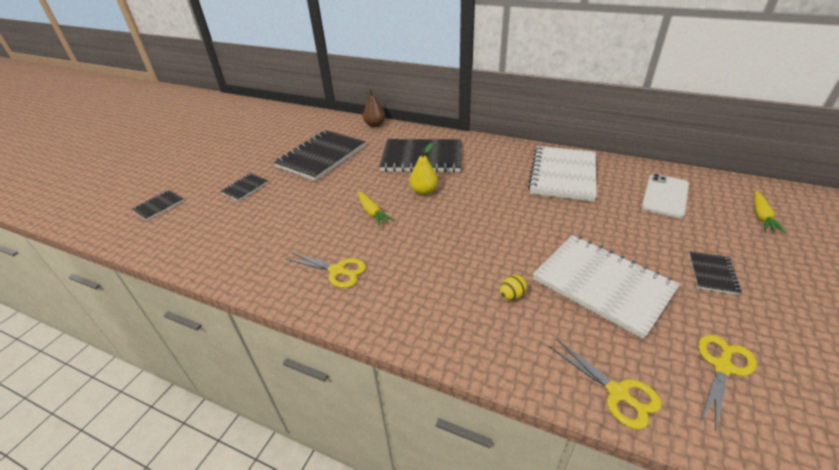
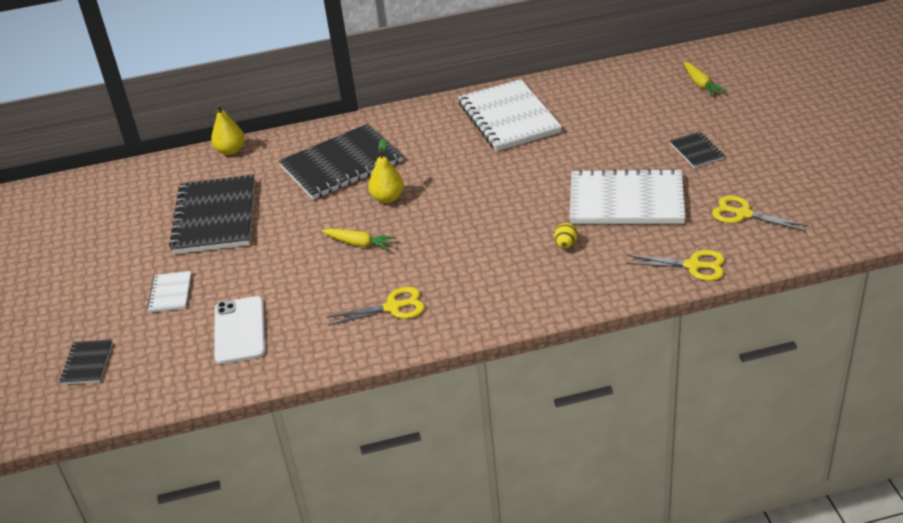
camera: 35 degrees left, 0 degrees up
black notebook [220,173,268,201] -> white notebook [147,271,192,313]
brown pear [362,89,386,127] -> yellow pear [211,105,245,155]
white phone [642,174,689,218] -> white phone moved to [214,296,266,364]
yellow scissors [698,335,757,432] -> yellow scissors turned 60 degrees counterclockwise [712,196,809,231]

